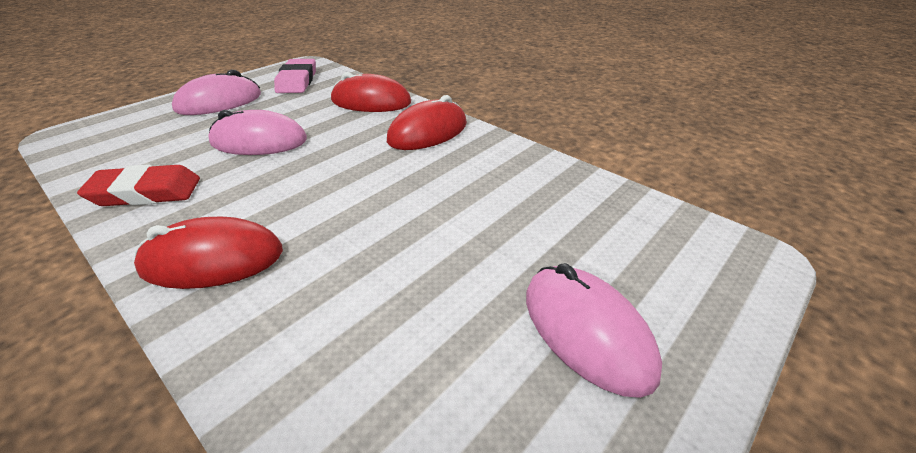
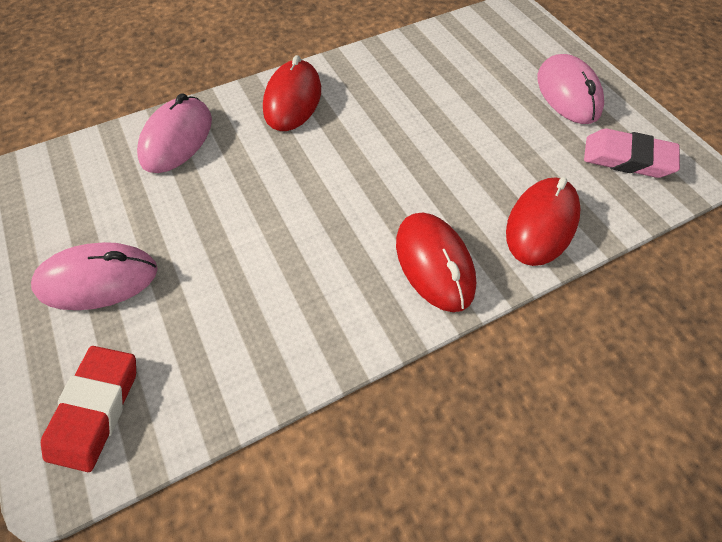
camera: 110 degrees right, 20 degrees up
red eraser [77,164,200,206] -> red eraser moved to [41,346,136,472]
pink mouse [208,110,307,155] -> pink mouse moved to [137,93,212,173]

